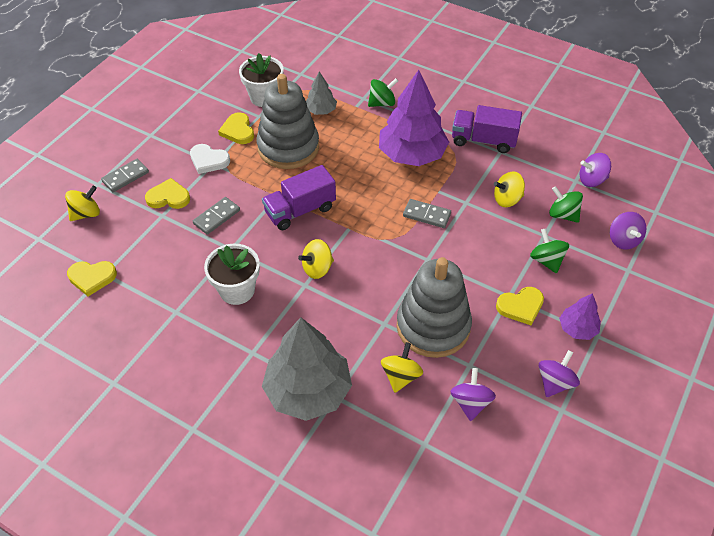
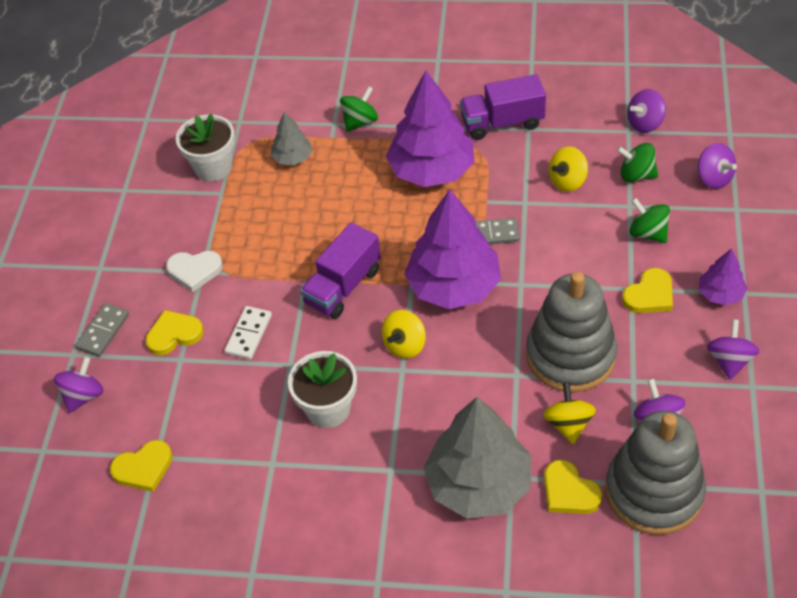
camera: 20 degrees left, 0 degrees up
yellow spinning top [65,186,100,221] -> purple spinning top [54,357,104,413]
grey domino [193,197,240,235] -> white domino [224,306,272,360]
yellow heart [218,112,254,144] -> yellow heart moved to [544,460,602,514]
grey stacking toy [256,74,319,169] -> grey stacking toy moved to [605,411,706,535]
none -> purple tree [404,189,501,309]

